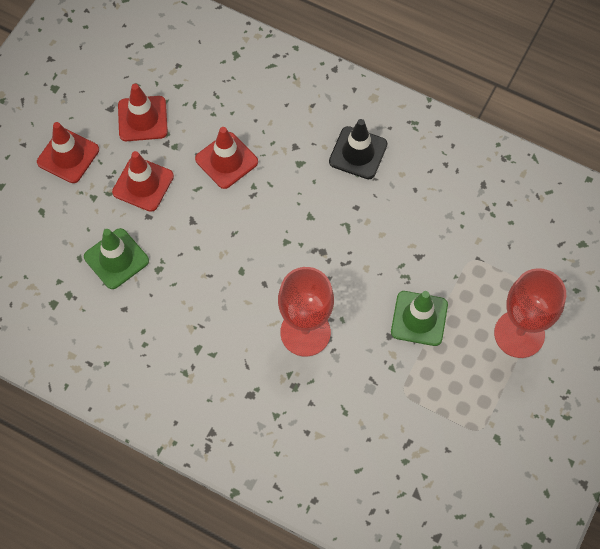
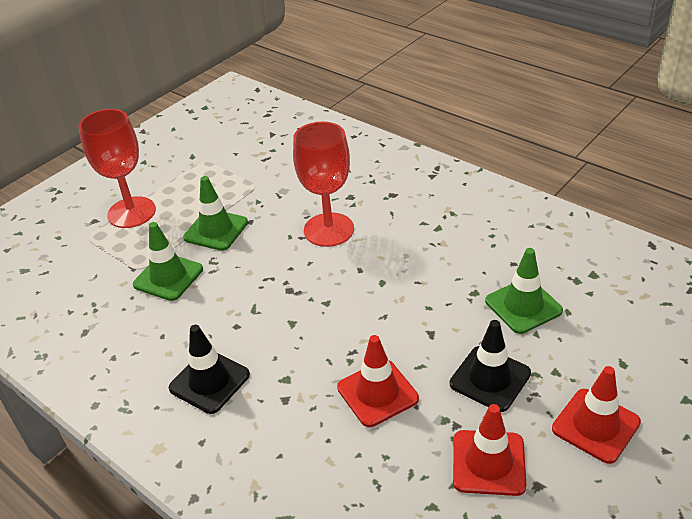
camera: 165 degrees left, 25 degrees down
red traffic cone [112,151,174,212] -> black traffic cone [450,320,531,412]
none -> green traffic cone [133,222,203,301]

